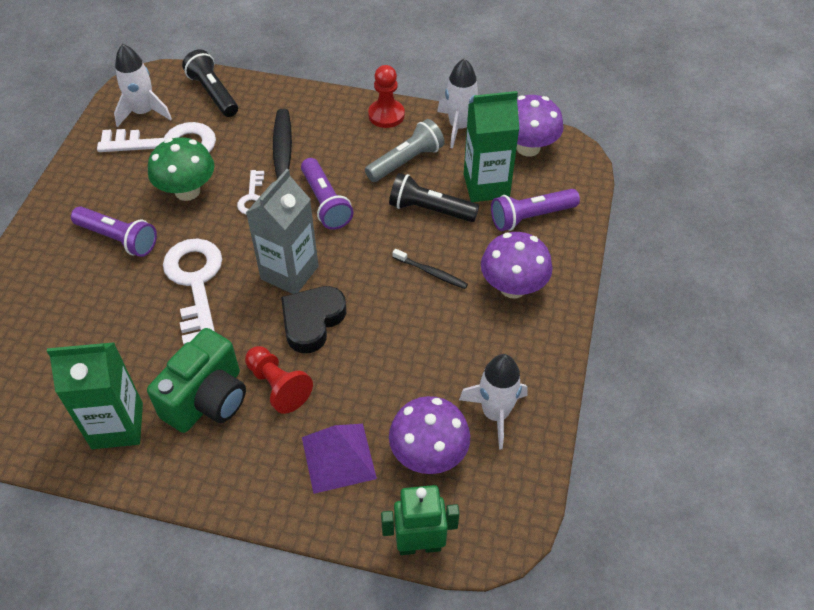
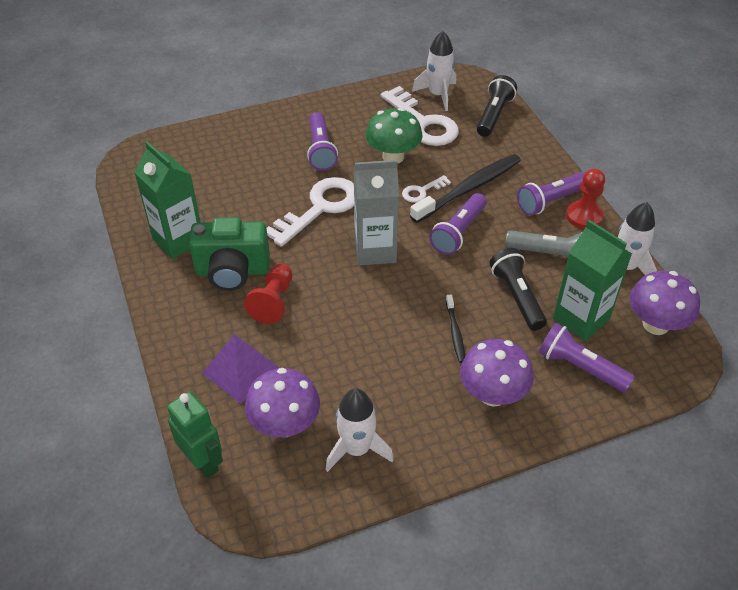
camera: 55 degrees right, 5 degrees down
black heart [281,286,346,353] -> none
none -> purple flashlight [517,172,585,216]

